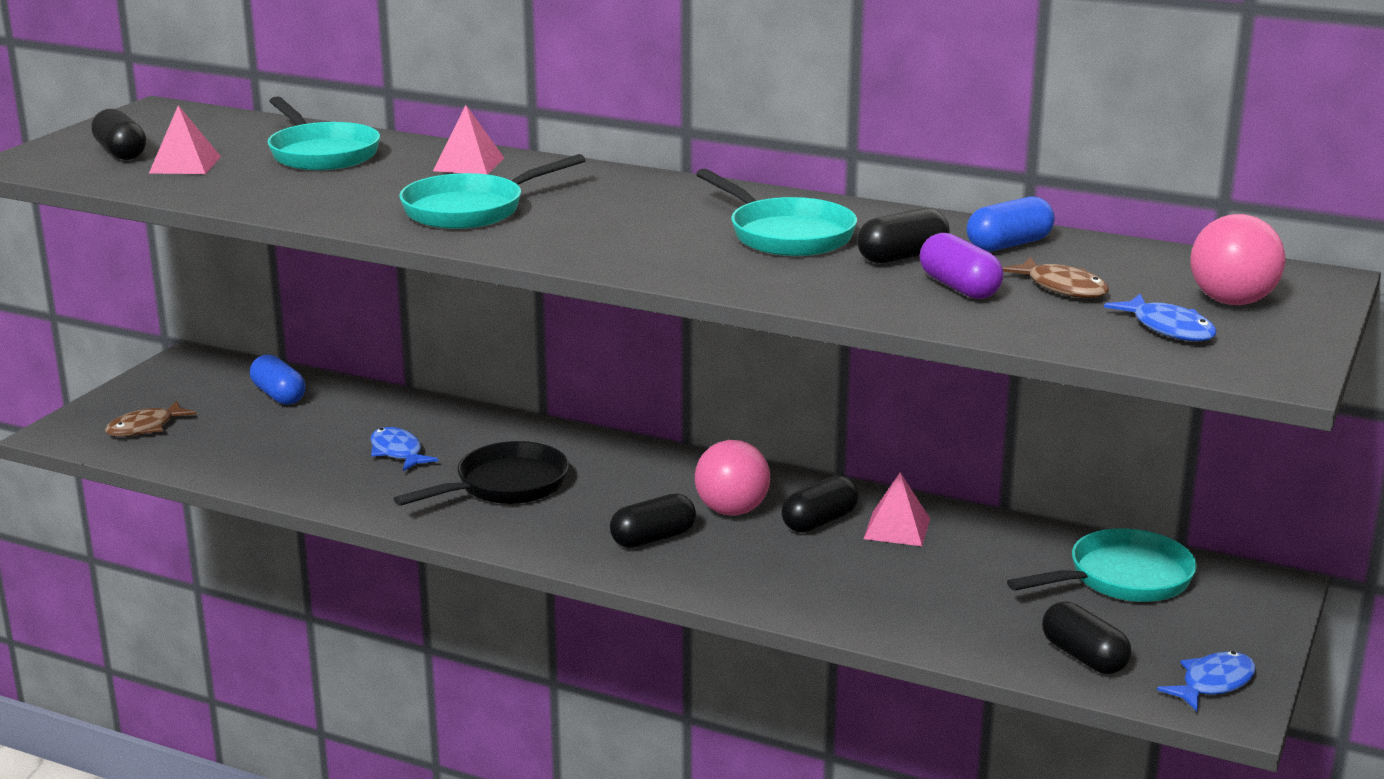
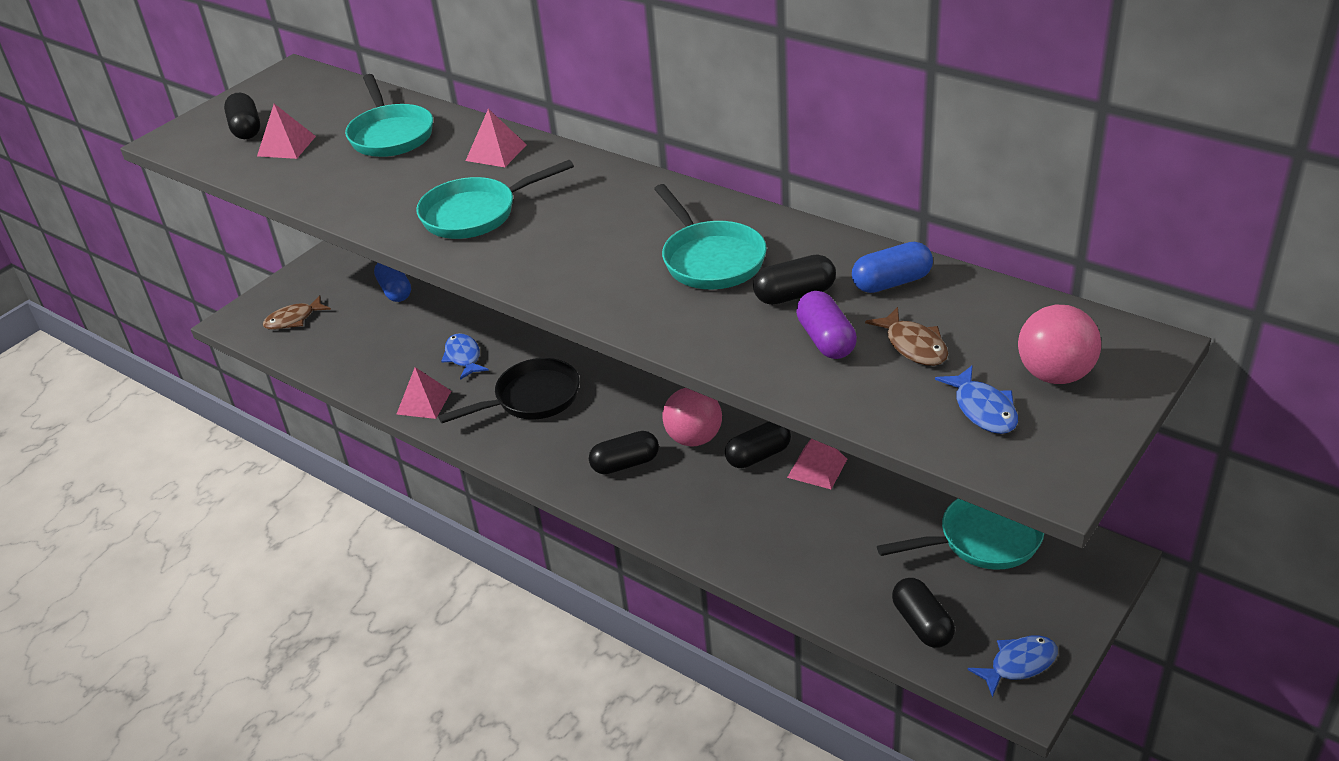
camera: 15 degrees right, 15 degrees up
none -> pink pyramid [396,367,451,419]

